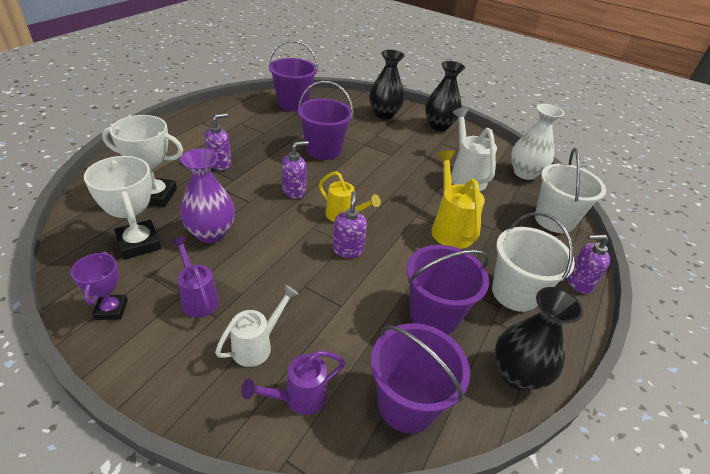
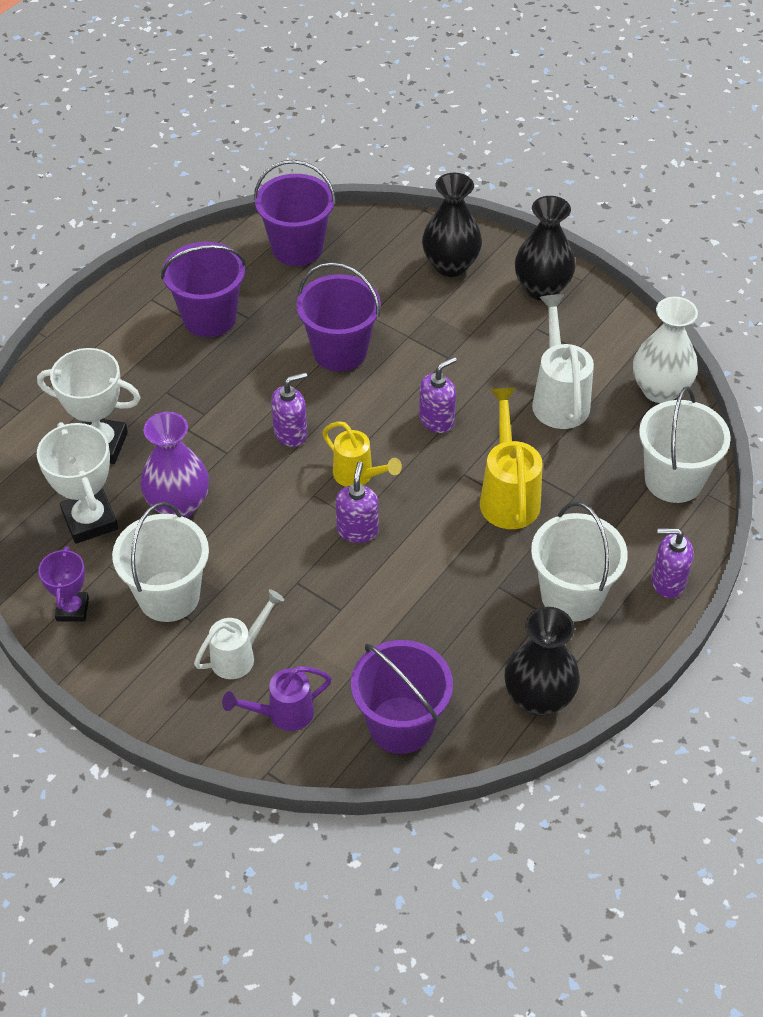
camera: 10 degrees right, 10 degrees up
purple watering can [171,236,219,318] -> white bucket [112,502,209,622]
purple soap dispenser [204,113,232,170] -> purple soap dispenser moved to [419,357,457,433]
purple bucket [407,245,489,335] -> purple bucket moved to [161,242,246,337]

